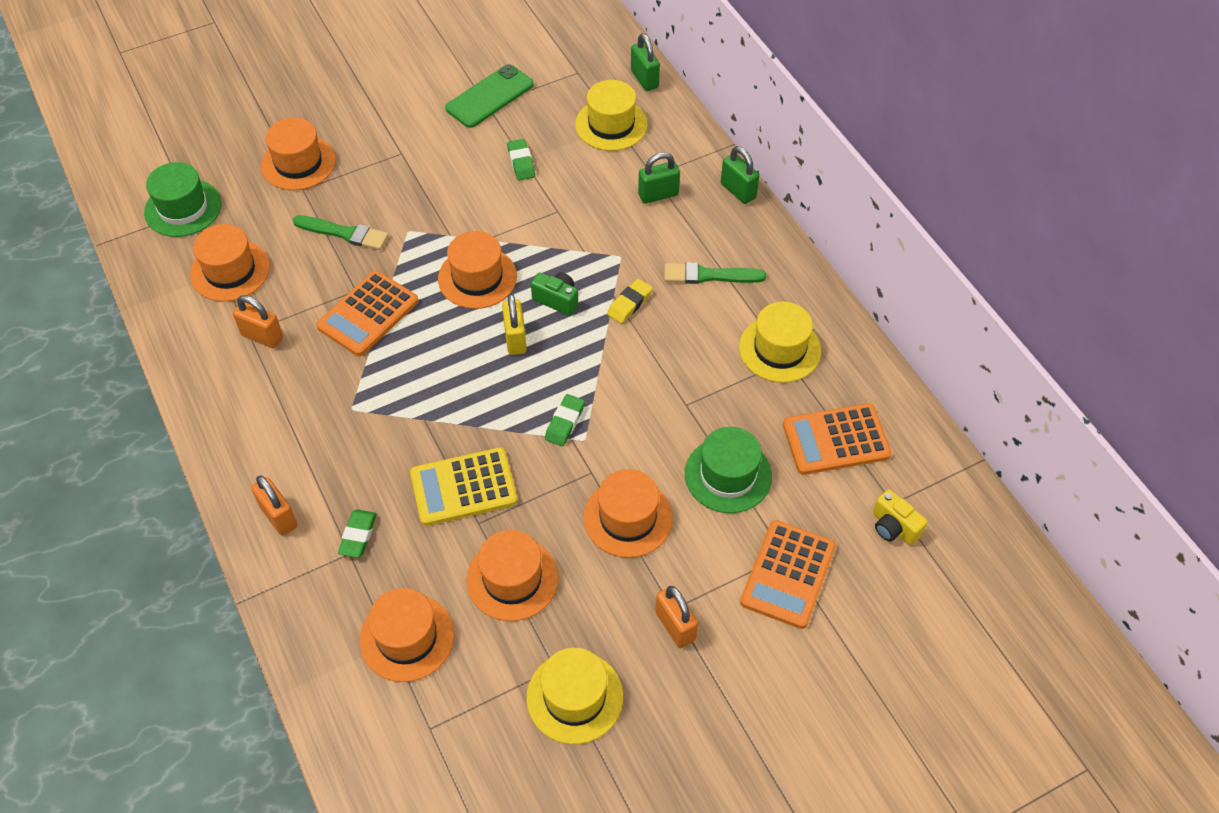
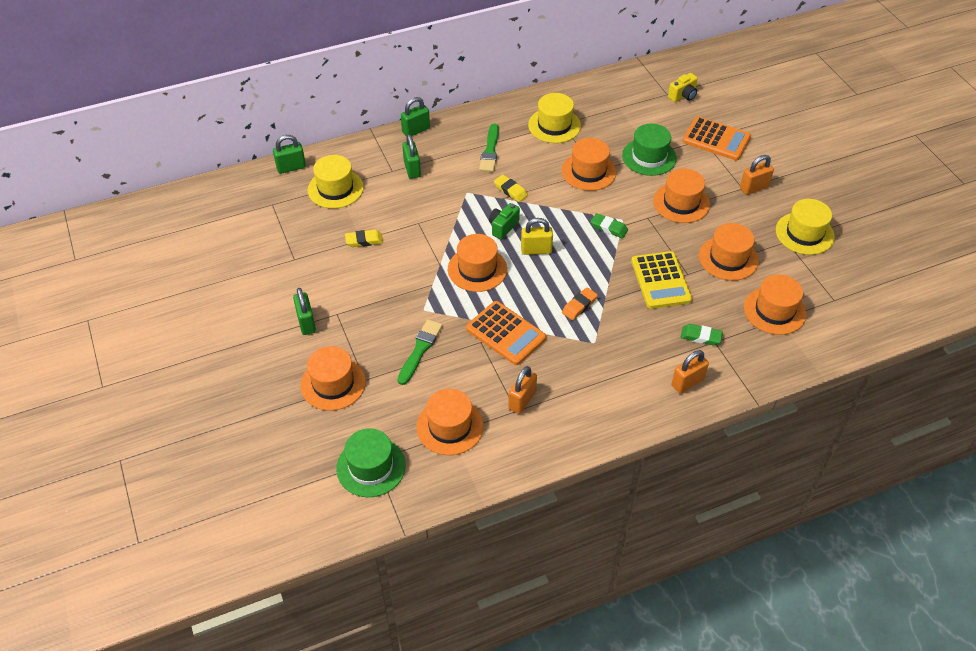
camera: 85 degrees left, 5 degrees down
green phone [445,64,534,128] -> none
green eraser [507,139,535,181] -> yellow eraser [345,230,383,247]
orange calculator [783,403,891,475] -> none
none -> green padlock [293,288,316,335]
none -> orange hat [562,138,617,191]
none -> orange eraser [562,287,598,320]

